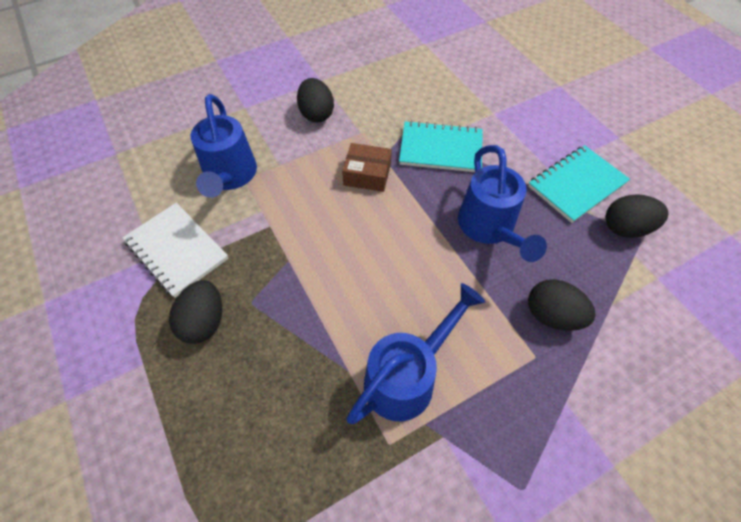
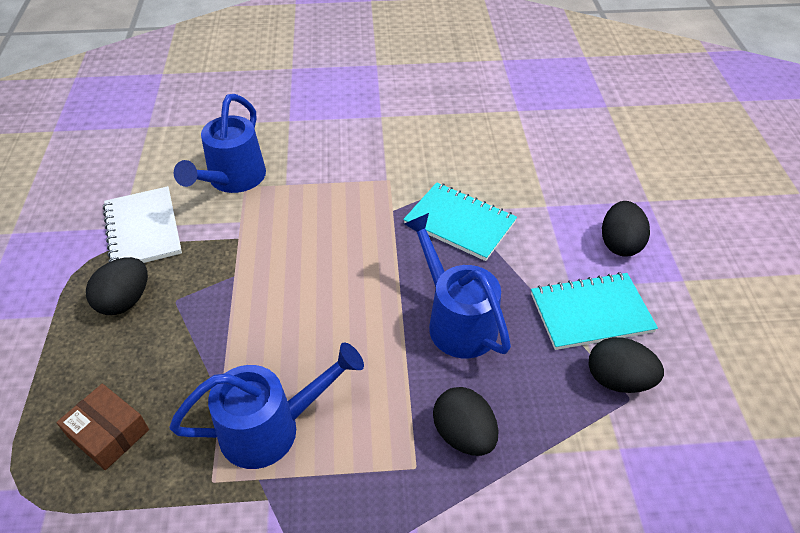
camera: 25 degrees right, 10 degrees down
black egg [297,78,334,122] -> black egg moved to [602,201,650,257]
brown box [342,143,392,192] -> brown box moved to [56,384,149,470]
blue watering can [458,145,547,262] -> blue watering can turned 135 degrees clockwise [404,213,511,358]

